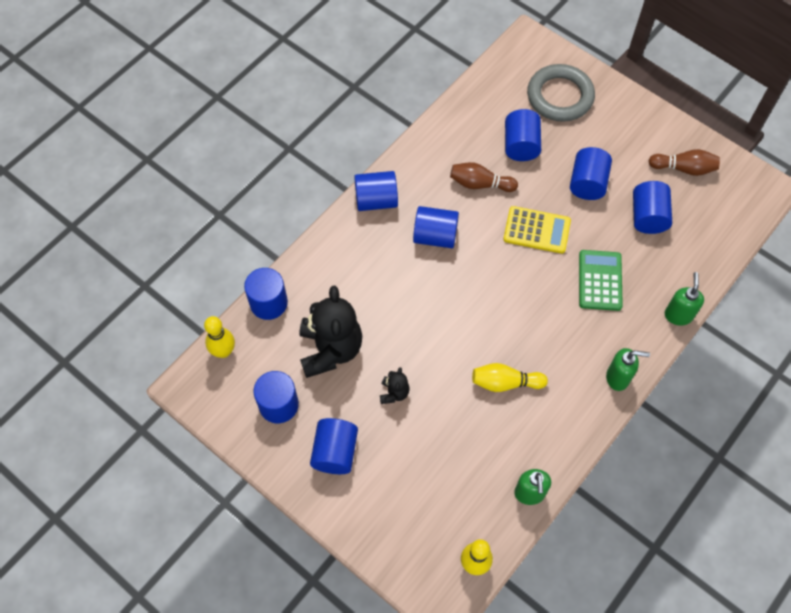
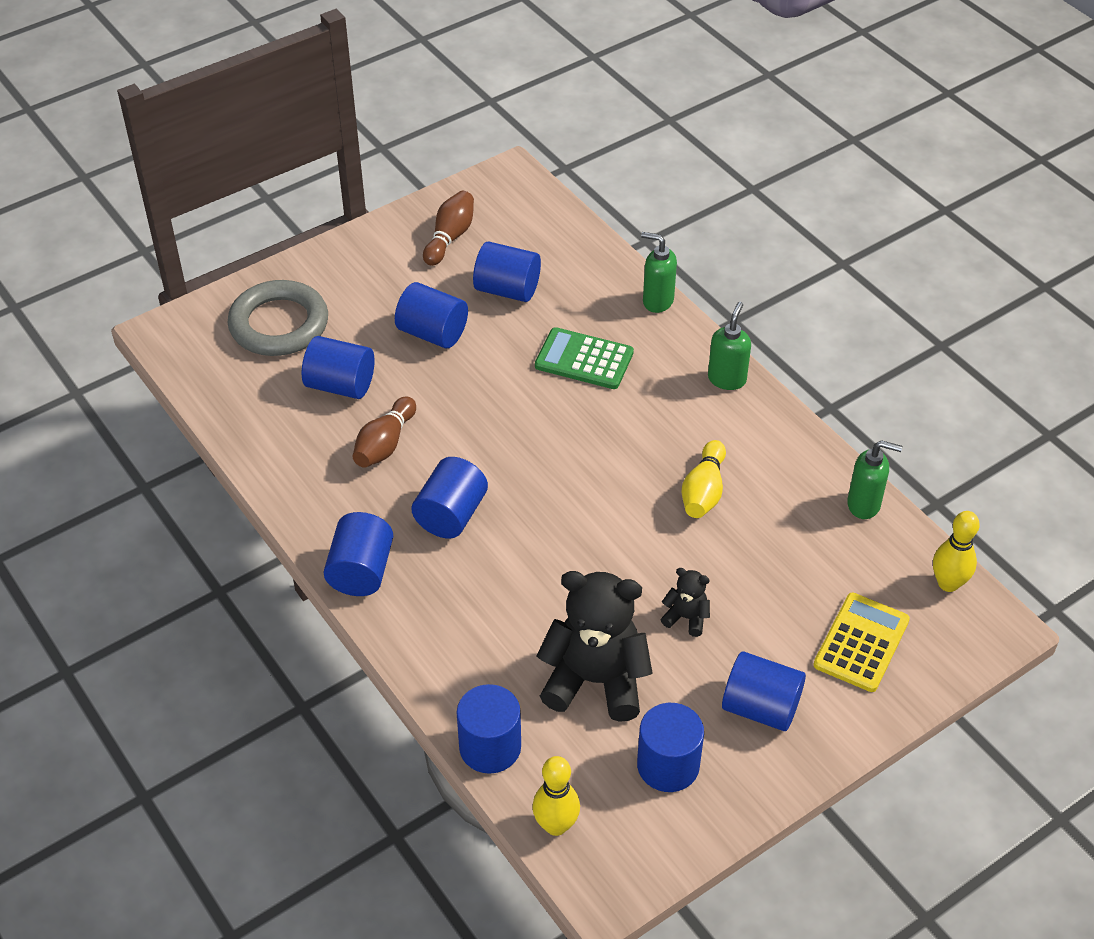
camera: 75 degrees left, 15 degrees down
yellow calculator [503,206,571,254] -> yellow calculator moved to [813,593,910,692]

